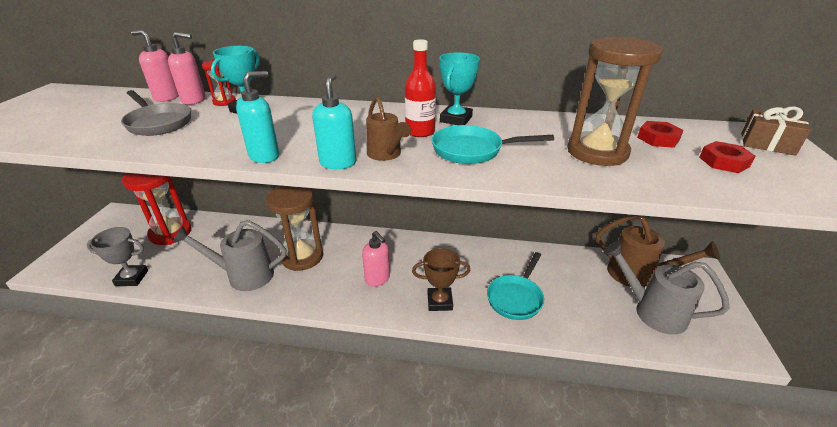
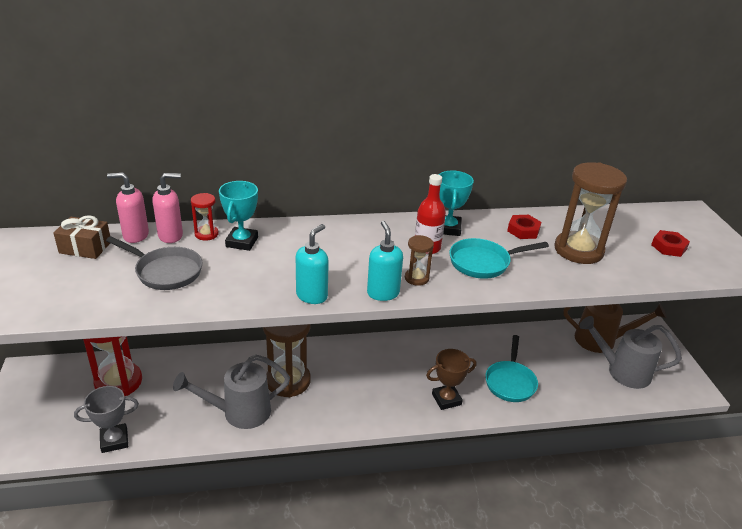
camera: 20 degrees left, 0 degrees up
pink soap dispenser [362,231,390,287] -> none
brown watering can [366,96,411,161] -> brown hourglass [405,235,434,286]
red nut [637,121,684,148] -> red nut moved to [507,215,542,239]
brown gift [741,107,811,156] -> brown gift moved to [54,215,110,259]

